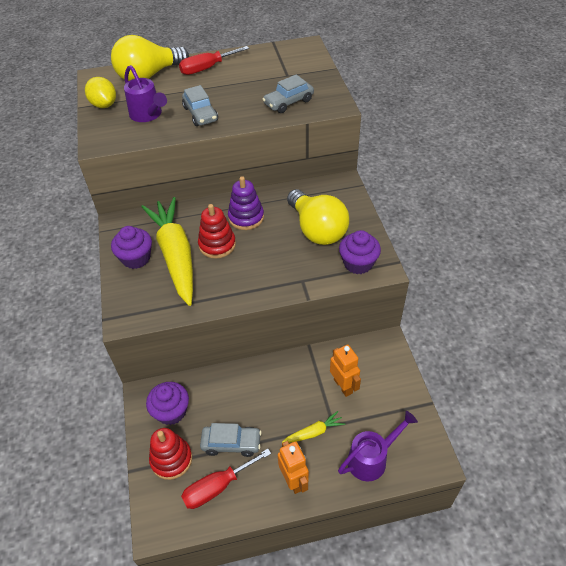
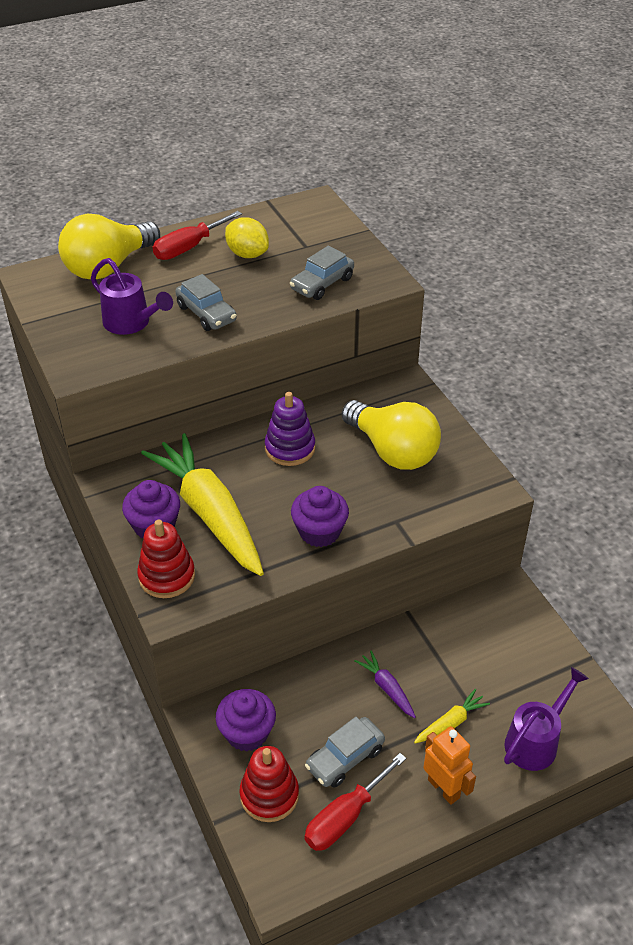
camera: 15 degrees left, 5 degrees down
yellow lemon [85,77,116,108] -> yellow lemon moved to [225,217,269,258]
red stacking toy [198,204,236,259] -> red stacking toy moved to [137,520,195,598]
grey car [200,423,262,457] -> grey car turned 150 degrees clockwise [305,717,385,788]
orange robot [330,344,361,397] -> none
purple cupcake [339,230,381,274] -> purple cupcake moved to [291,486,349,547]
none -> purple carrot [354,651,416,718]

